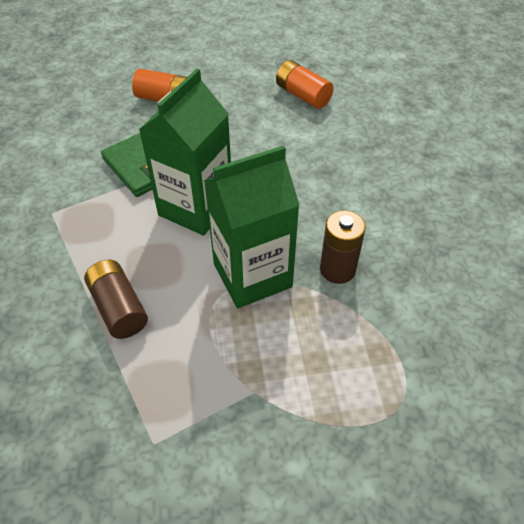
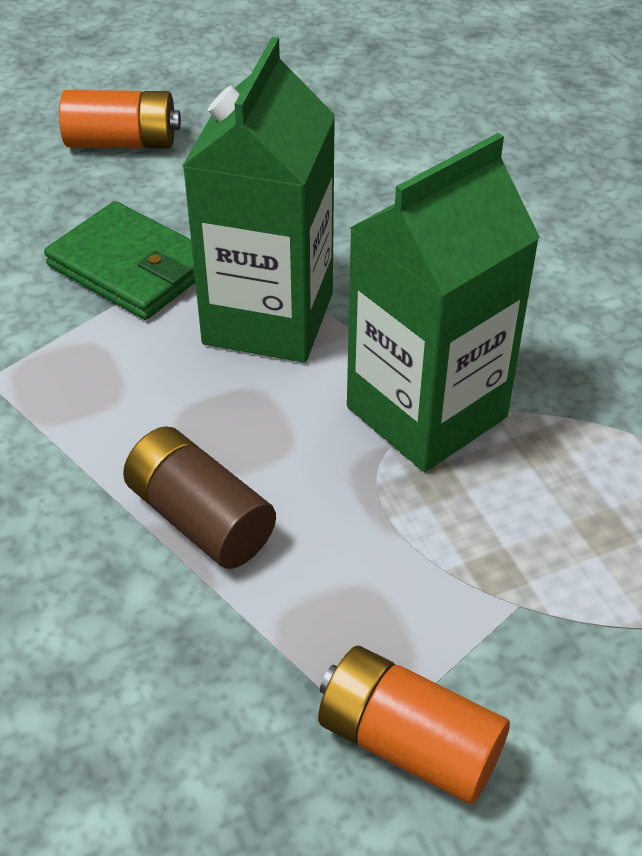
camera: 15 degrees left, 5 degrees down
orange battery [276,60,334,109] -> orange battery moved to [318,646,510,804]
brown battery [320,210,366,284] -> none

